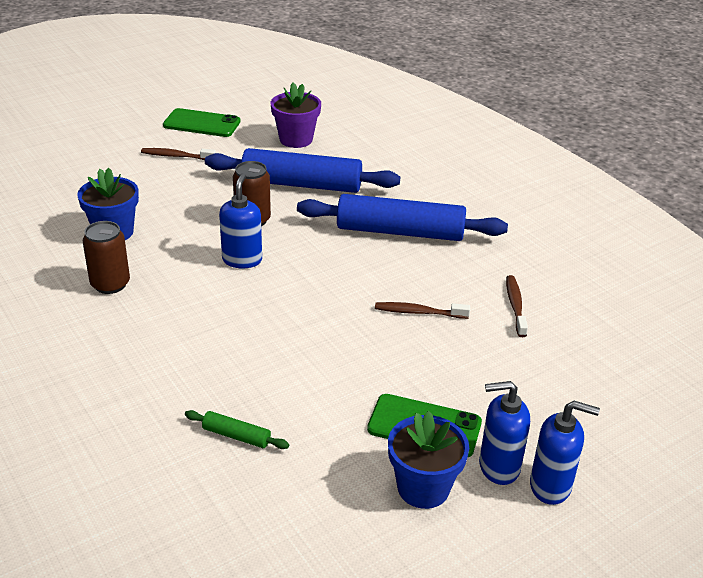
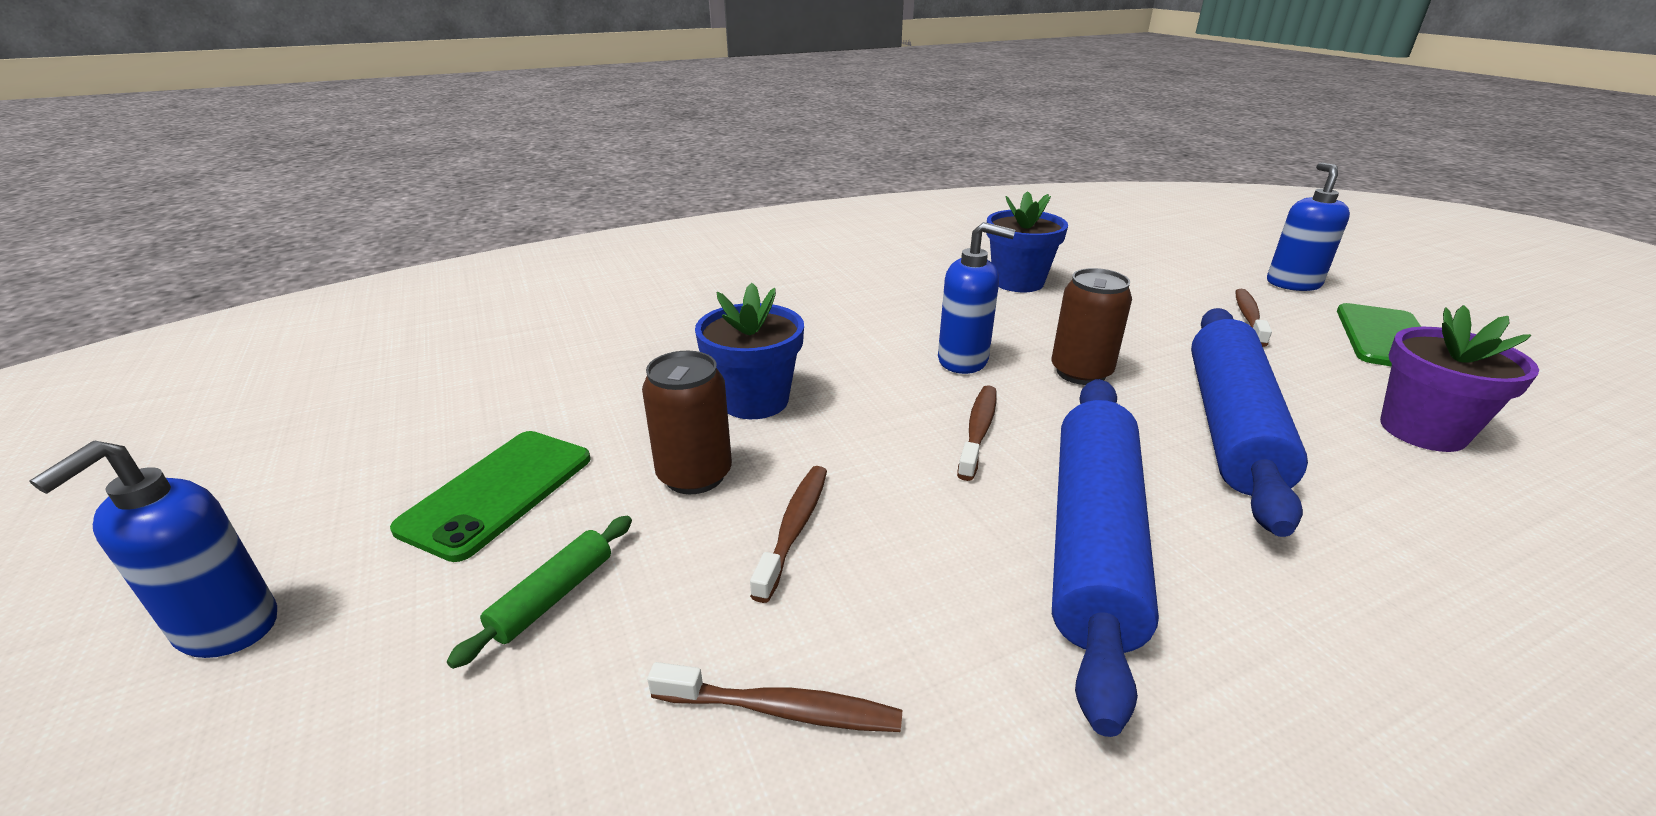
camera: 100 degrees right, 5 degrees down
brown can [83,221,130,294] -> brown can moved to [642,351,732,494]
green rolling pin [185,410,289,449] -> green rolling pin moved to [447,516,632,669]
blue flower pot [388,411,469,509] -> blue flower pot moved to [695,283,804,419]
blue soap dispenser [479,381,530,485] -> blue soap dispenser moved to [1267,162,1350,291]
none -> brown toothbrush [957,385,997,481]

